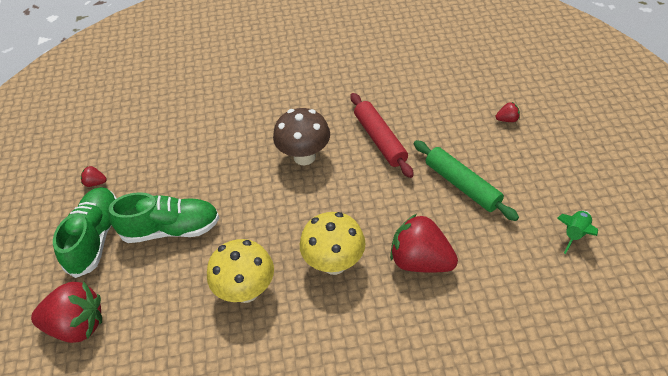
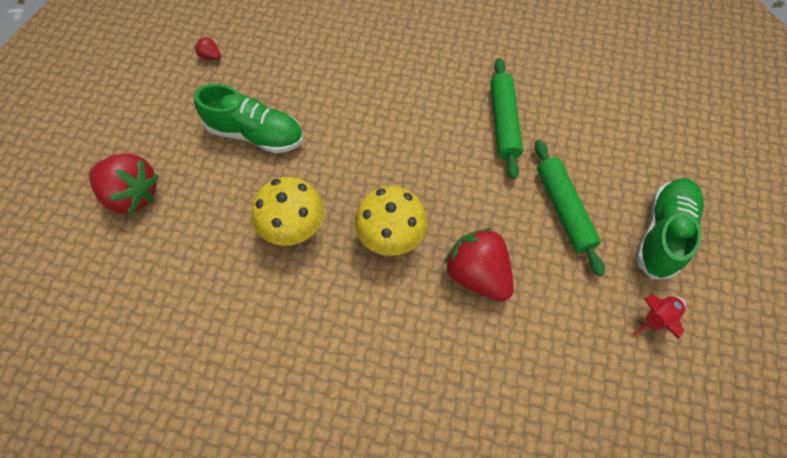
camera: 20 degrees right, 15 degrees up
green shoe [53,187,117,278] -> green shoe moved to [636,178,704,279]
brown mushroom [273,108,330,165] -> none
red rolling pin [351,93,414,178] -> green rolling pin [490,58,523,179]
red strawberry [495,102,520,122] -> none
green rocket [557,211,598,254] -> red rocket [633,295,686,339]

